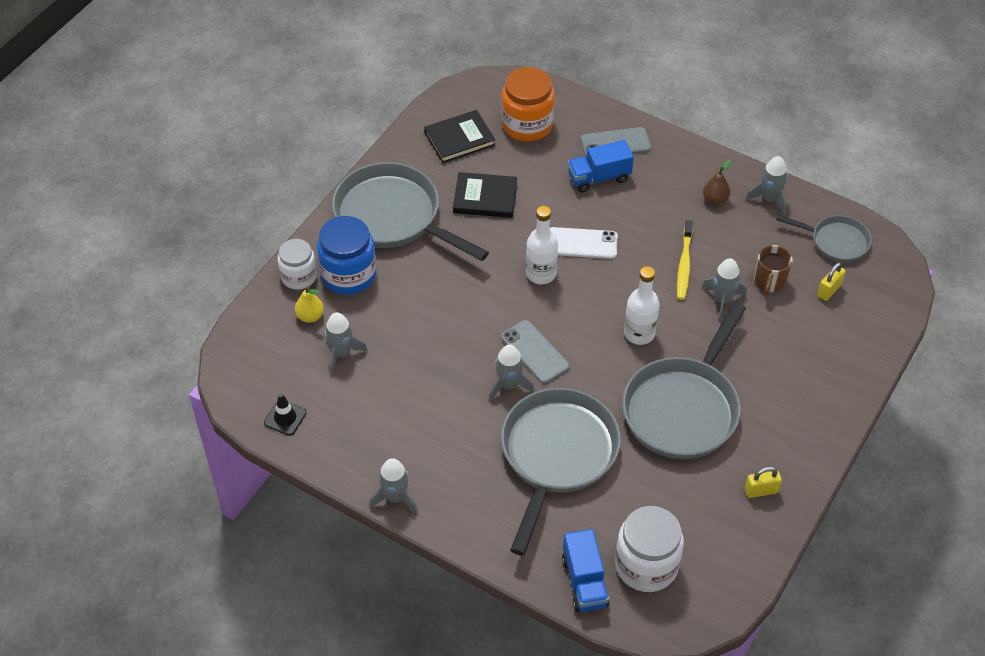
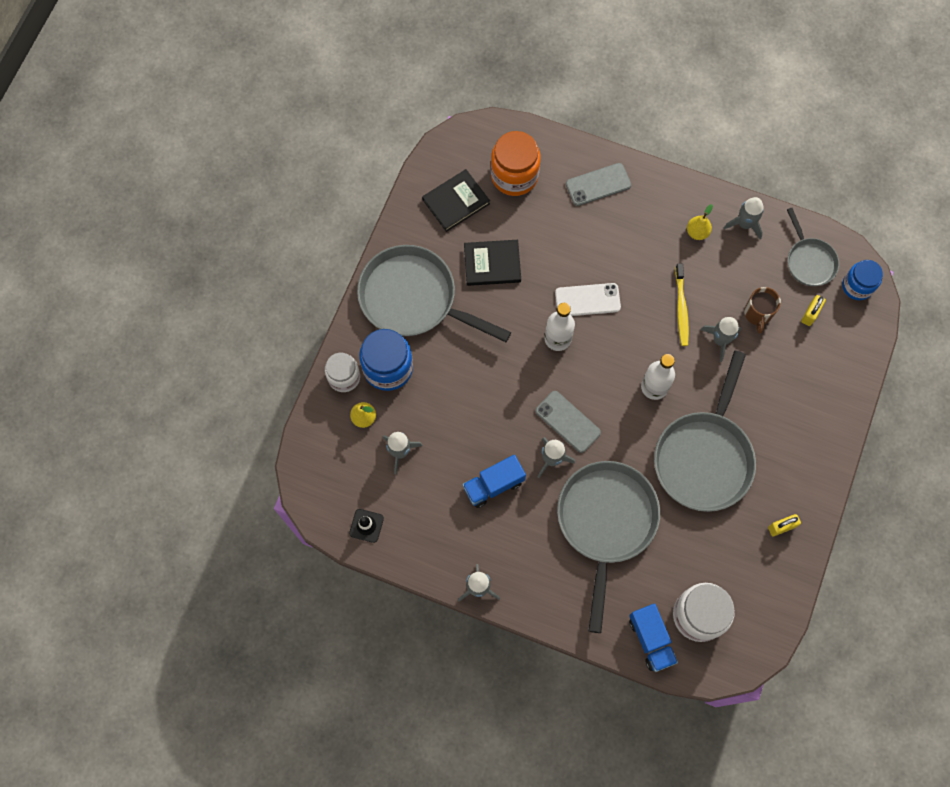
camera: 10 degrees left, 20 degrees up
blue truck [568,140,634,192] -> blue truck moved to [462,455,526,508]
brown pear [703,160,731,205] -> yellow pear [687,204,713,240]
grey pan [776,215,872,262] -> grey pan turned 60 degrees clockwise [787,208,839,286]
none -> blue jar [842,260,883,300]

